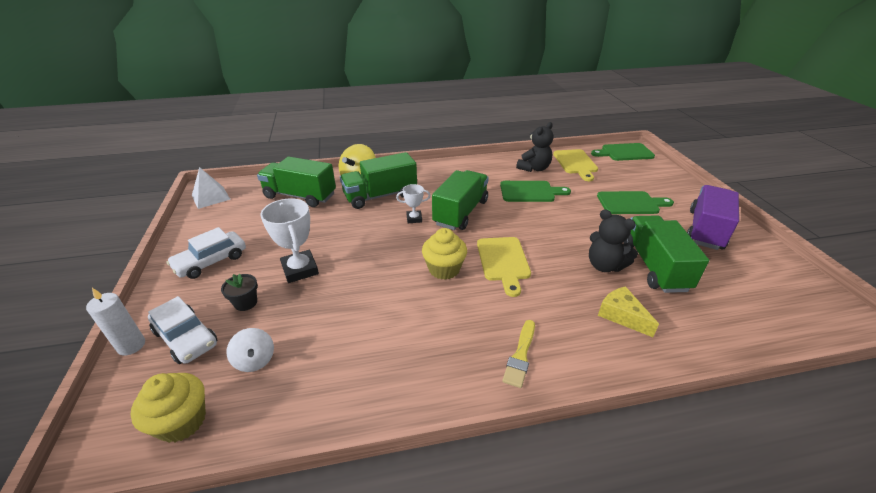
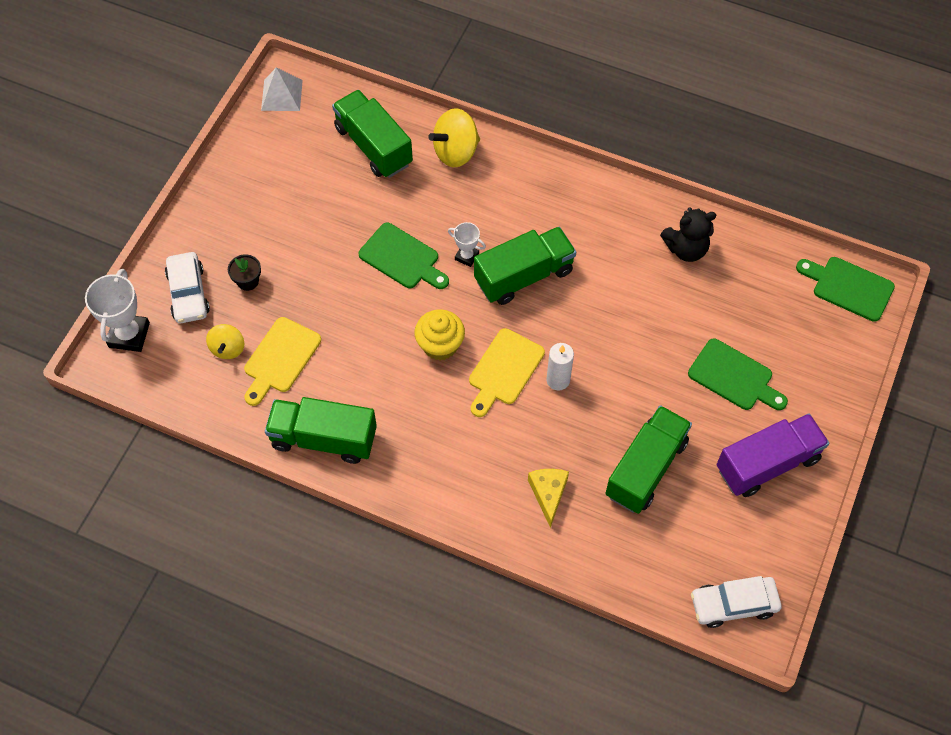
camera: 35 degrees right, 25 degrees up
white candle [86,288,145,356] -> white candle moved to [547,343,574,390]
yellow cupcake [130,373,206,443] -> none
white car [166,227,246,279] -> white car moved to [691,576,782,628]
white spinning top [227,328,274,372] -> yellow spinning top [206,324,244,359]
white trophy [260,198,319,283] -> white trophy moved to [85,269,150,352]
green truck [340,152,417,209] -> green truck moved to [265,397,377,464]
green cutting board [500,181,571,202] -> green cutting board moved to [359,223,449,289]
yellow brush [502,320,535,388] -> none
yellow cutting board [553,149,598,181] -> yellow cutting board moved to [244,317,321,406]
black teddy bear [589,209,638,272] -> none

